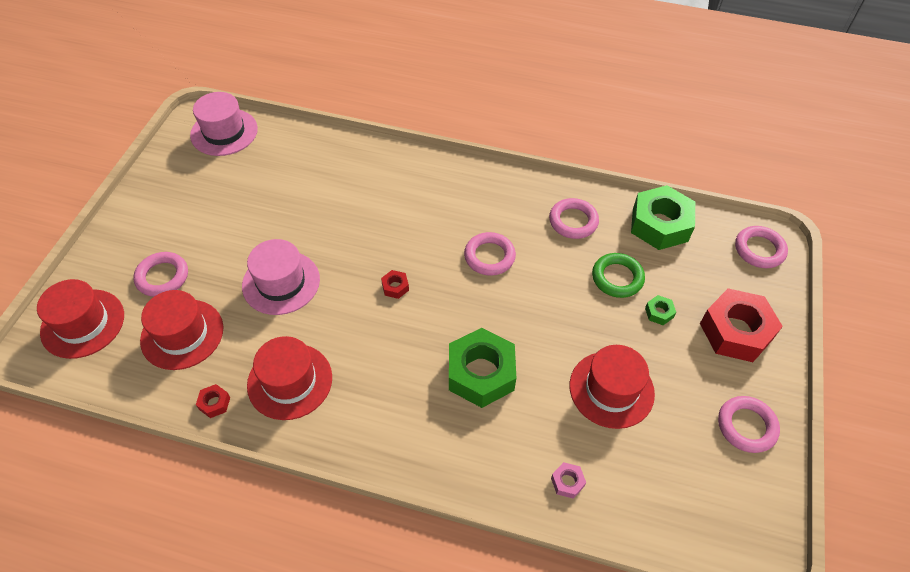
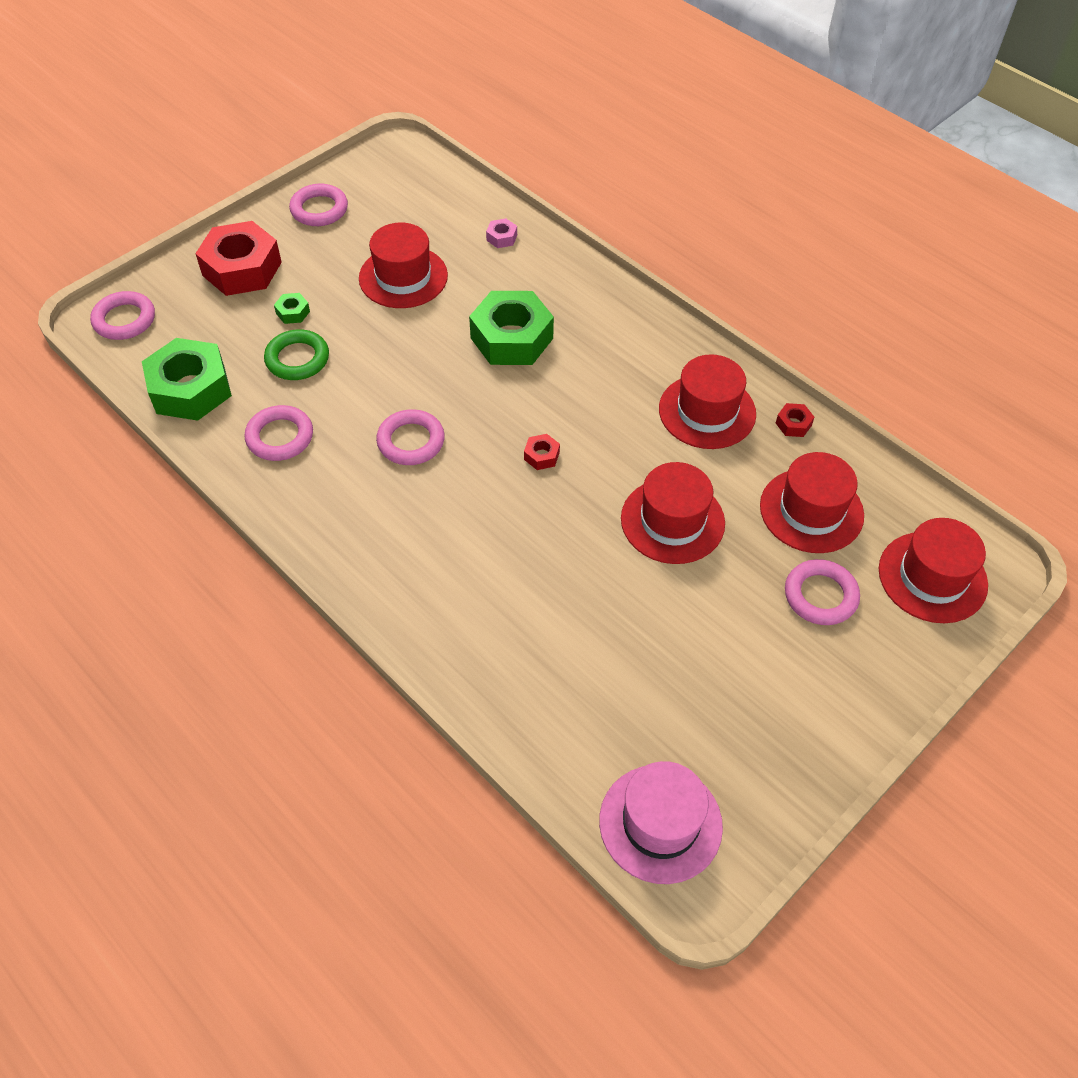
camera: 150 degrees left, 0 degrees up
pink hat [242,239,320,315] -> red hat [621,462,725,564]

